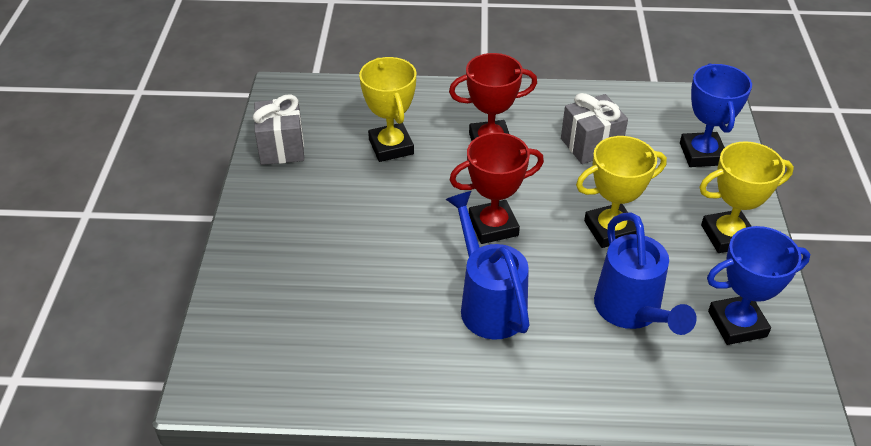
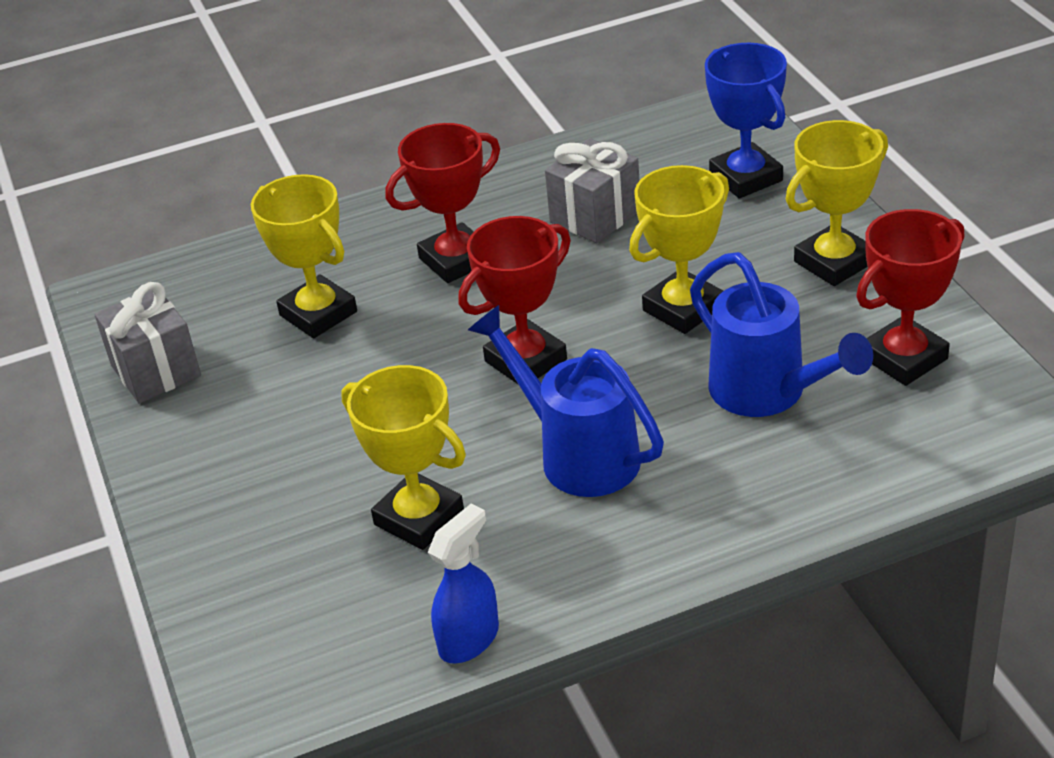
camera: 20 degrees left, 5 degrees down
blue trophy [707,226,810,345] -> red trophy [856,209,965,386]
none -> yellow trophy [341,365,466,550]
none -> blue spray bottle [428,504,499,663]

